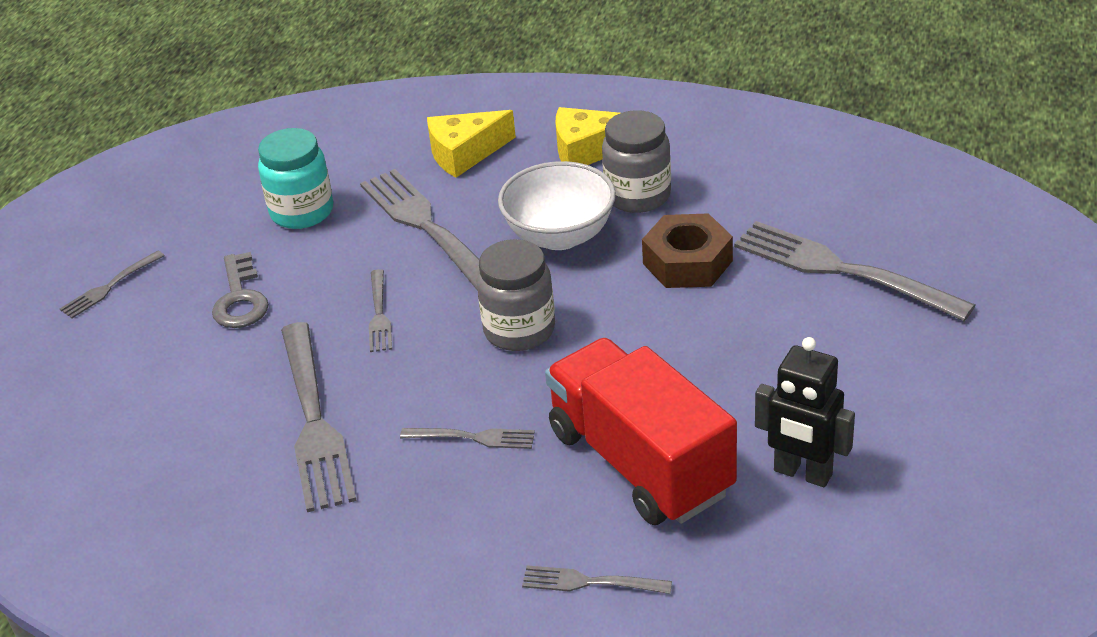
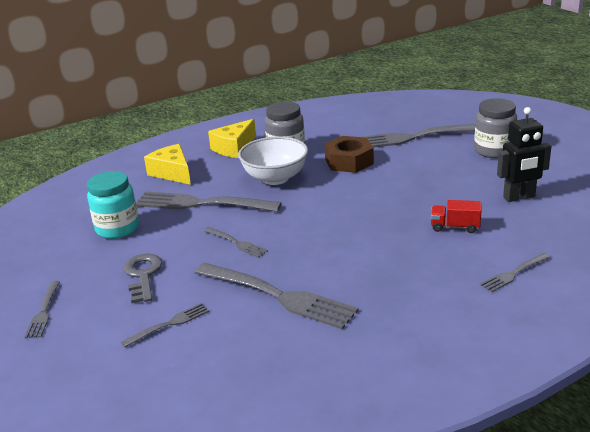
camera: 45 degrees left, 10 degrees down
grey key [212,252,269,328] -> grey key turned 135 degrees counterclockwise [123,254,162,303]
grey fork [400,428,535,449] -> grey fork moved to [121,303,209,347]
yellow cheese [427,110,516,178] -> yellow cheese turned 120 degrees clockwise [144,144,191,185]
grey jar [477,239,555,351] -> grey jar moved to [474,98,517,158]
red truck [545,338,737,525] -> red truck [431,200,481,233], size x0.41

